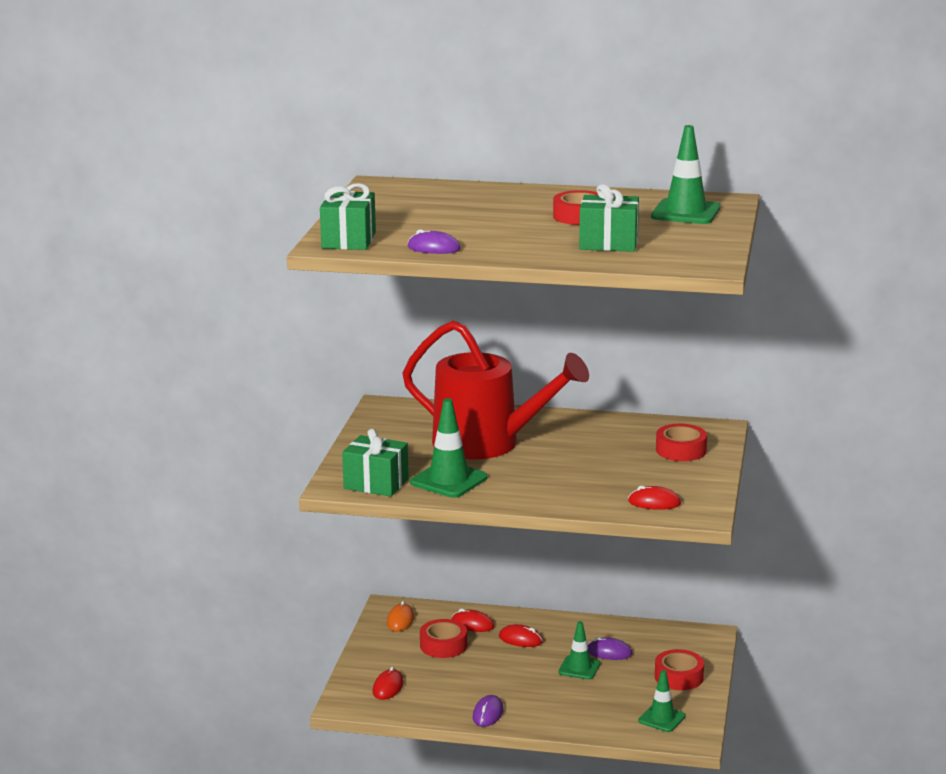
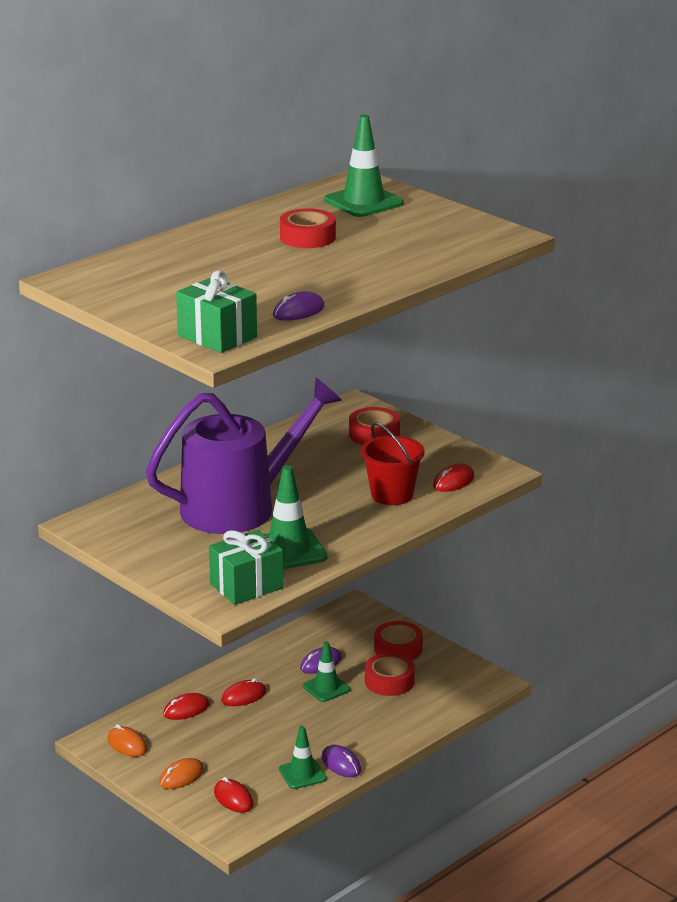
camera: 55 degrees left, 5 degrees up
red watering can [402,320,589,460] -> purple watering can [146,378,342,534]
red tape [420,619,467,658] -> red tape moved to [365,653,415,696]
green gift [579,184,639,252] -> none
green traffic cone [638,670,686,732] -> green traffic cone moved to [279,726,327,789]
none -> orange mouse [159,758,204,789]
none -> red bucket [361,422,425,505]

